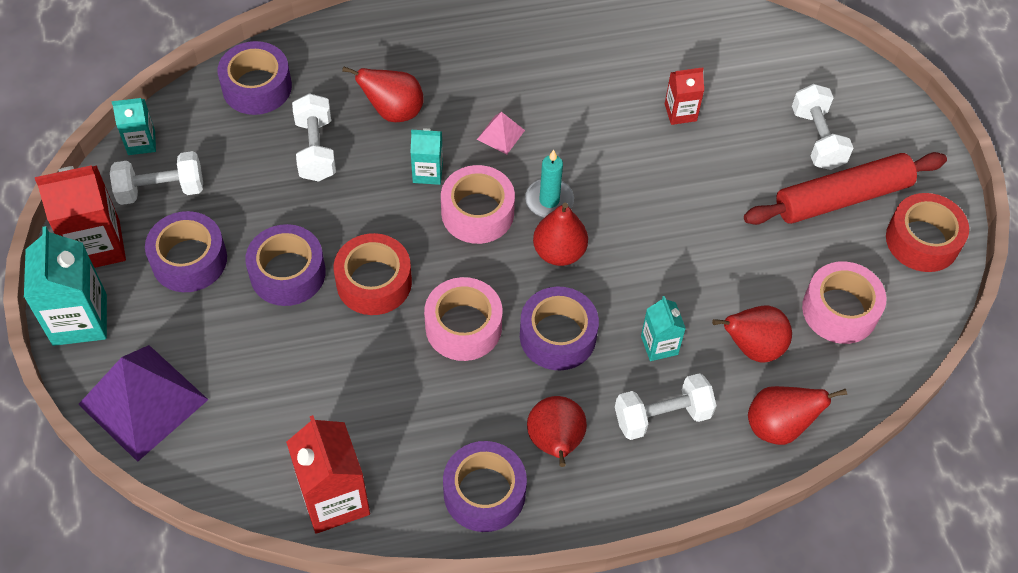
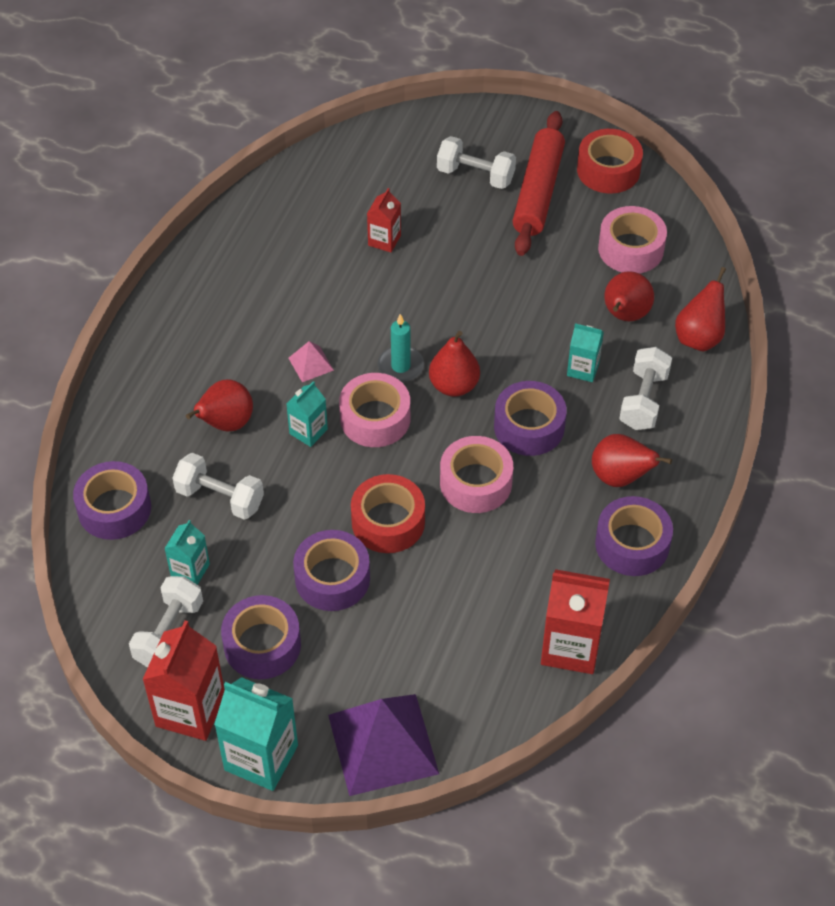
camera: 55 degrees left, 5 degrees down
turquoise carton [112,98,156,155] -> turquoise carton moved to [164,520,210,585]

